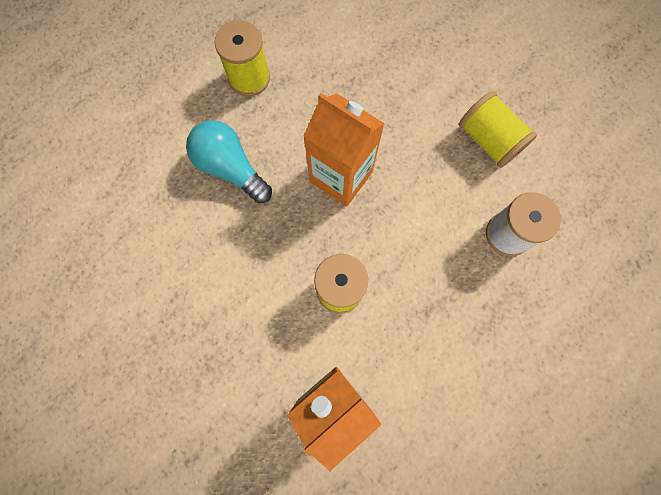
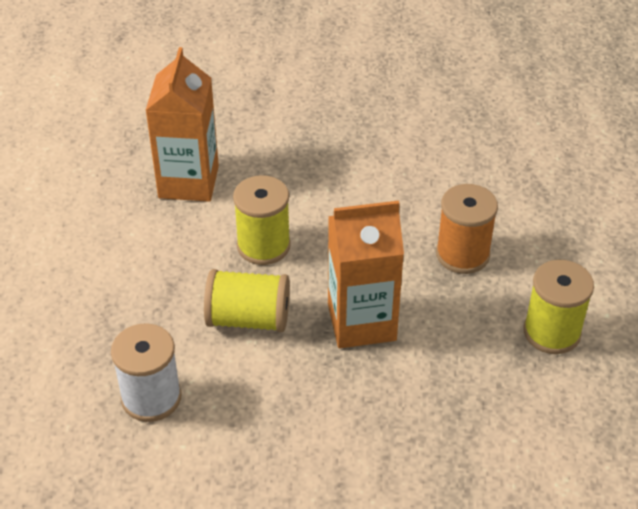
camera: 135 degrees right, 30 degrees down
turquoise light bulb [186,120,272,204] -> orange spool [436,184,498,274]
yellow spool [459,91,537,168] -> yellow spool moved to [204,269,290,332]

